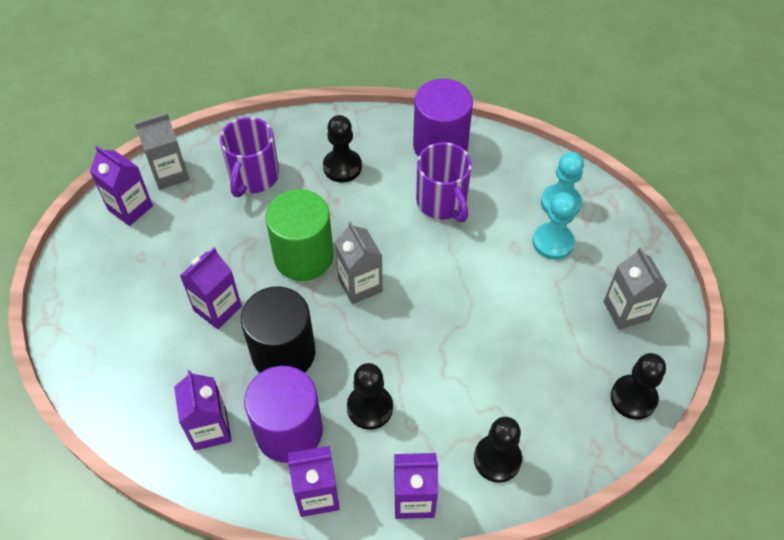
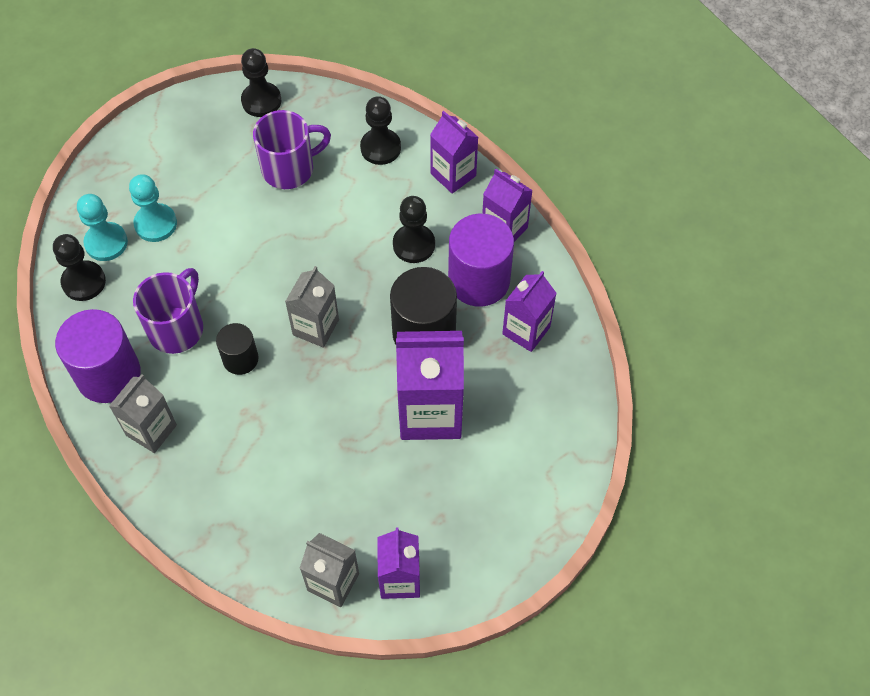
camera: 130 degrees left, 5 degrees up
purple carton [180,247,242,329] -> purple carton [396,331,464,440], size x1.65
purple mug [220,117,279,197] -> purple mug moved to [253,110,331,189]
green cylinder [265,189,334,281] -> none
black pawn [323,115,362,183] -> black pawn moved to [53,234,106,301]
grey carton [604,247,667,330] -> grey carton moved to [109,374,177,453]
none -> black cylinder [216,323,259,375]

